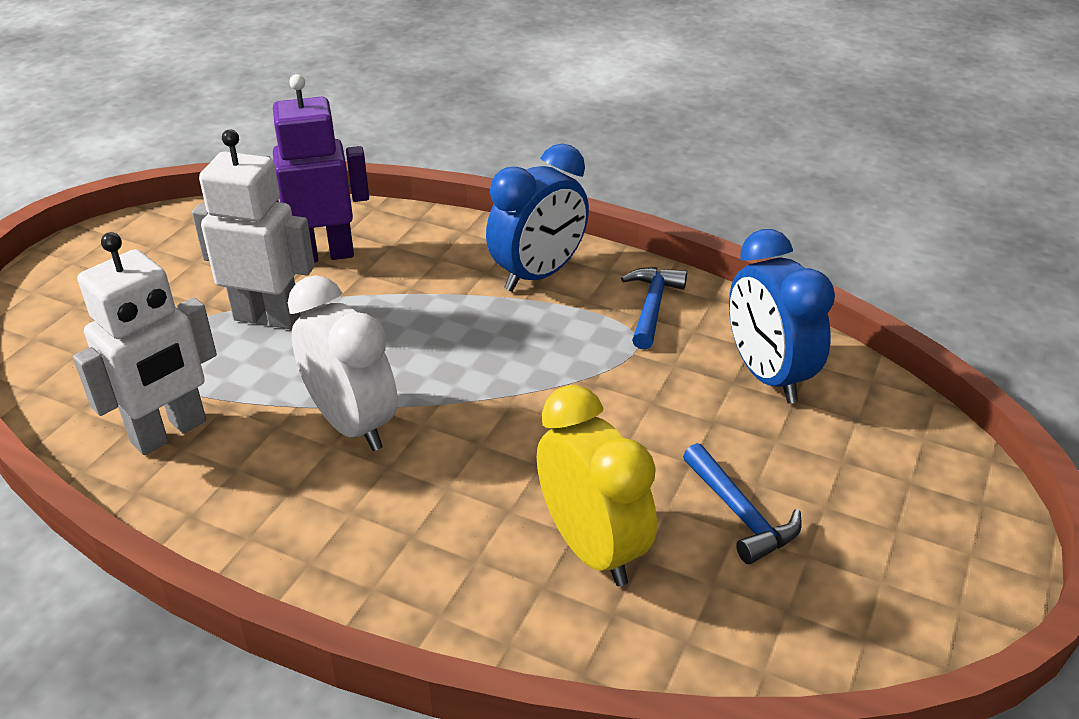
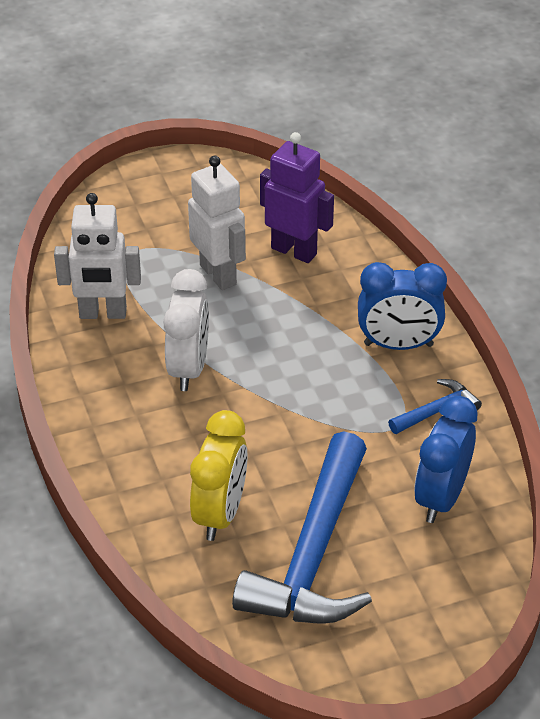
camera: 45 degrees right, 5 degrees up
blue hammer [683,443,802,564] -> blue hammer [232,431,372,624], size x2.30

